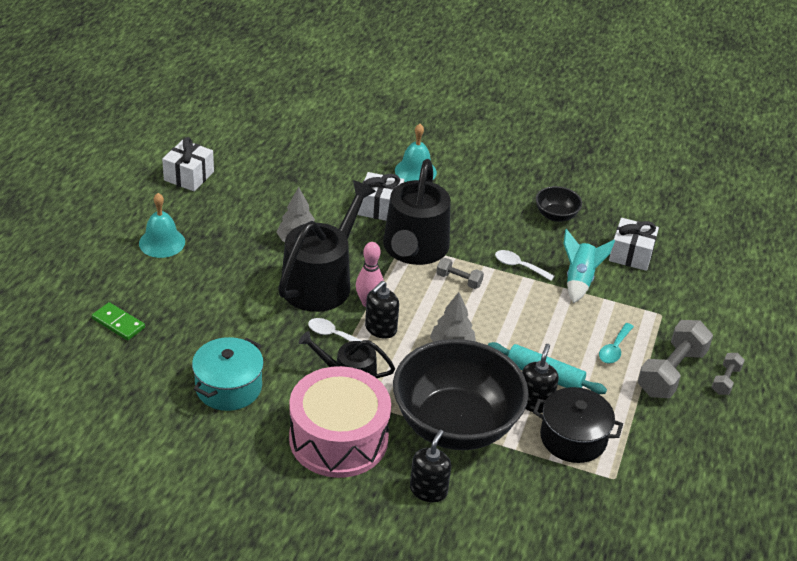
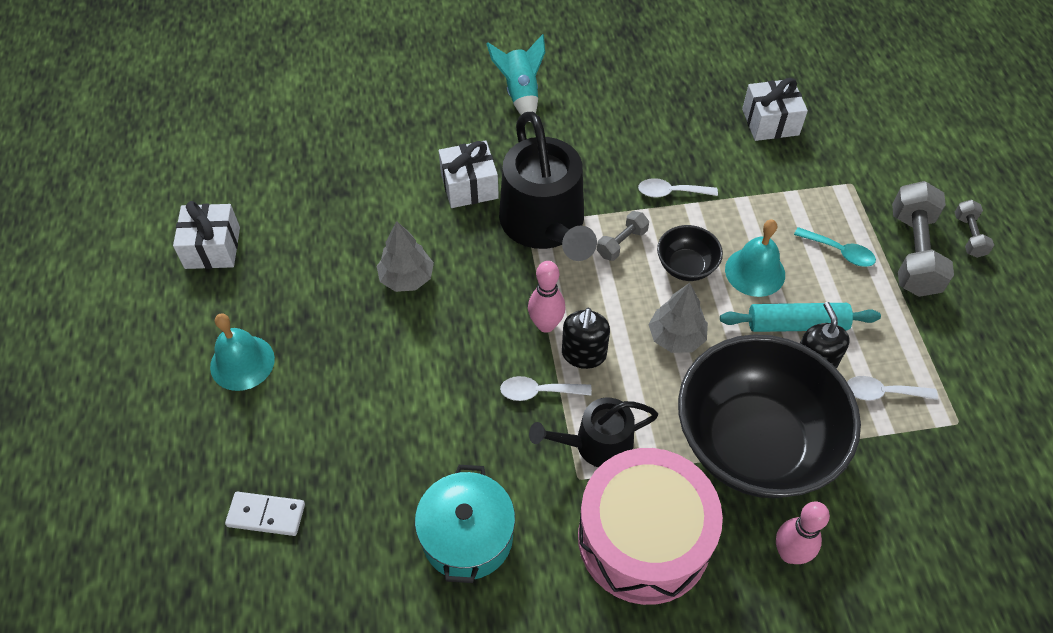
camera: 25 degrees left, 15 degrees up
green domino [92,302,145,341] -> white domino [225,492,305,536]
black watering can [278,180,376,312] -> none
turquoise bell [395,124,437,182] -> turquoise bell moved to [725,220,785,297]
black soap dispenser [410,430,451,502] -> pink bowling pin [776,501,830,564]
grey dumbbell [436,258,484,289] -> grey dumbbell turned 45 degrees counterclockwise [597,211,649,261]
black pot [533,387,623,463] -> white spoon [847,376,938,401]
black bowl [536,186,582,222] -> black bowl moved to [657,225,723,281]
turquoise rocket [564,229,615,303] -> turquoise rocket moved to [486,34,545,123]
turquoise spoon [599,323,634,363] -> turquoise spoon turned 60 degrees counterclockwise [794,227,876,267]

